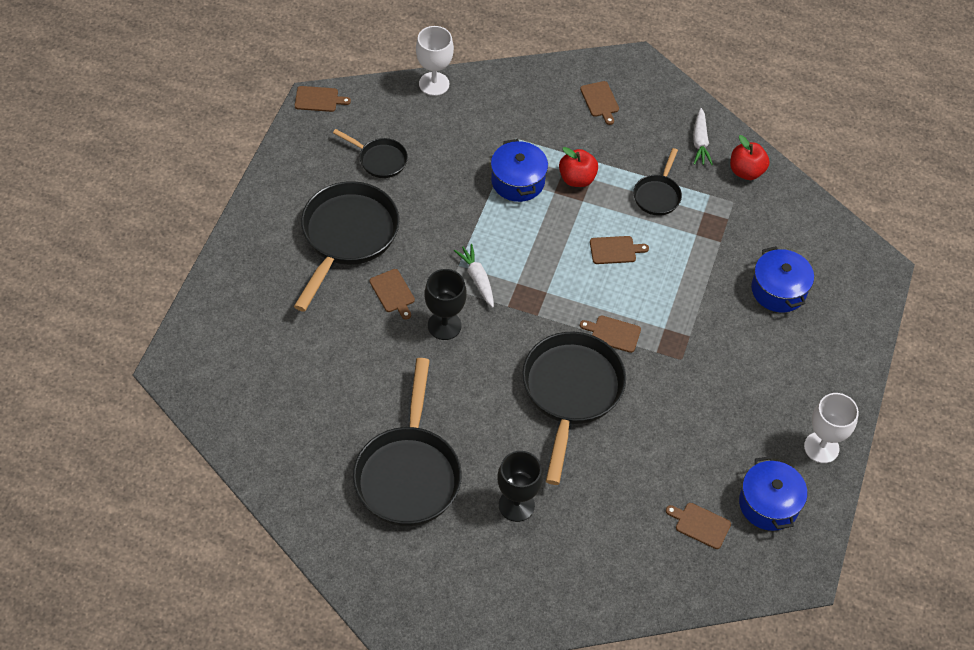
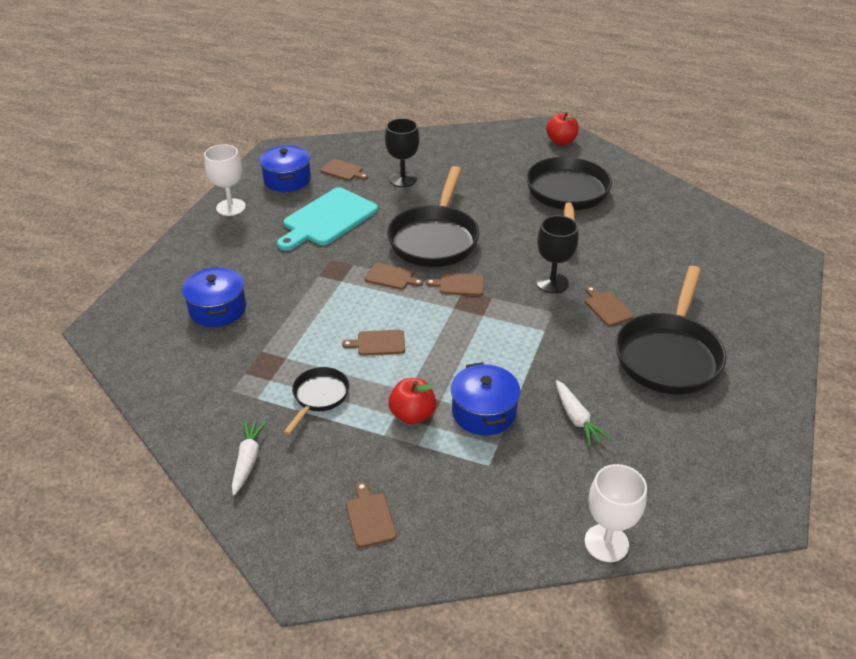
camera: 175 degrees left, 15 degrees down
brown cutting board [295,86,351,112] -> brown cutting board moved to [426,273,484,296]
black pan [333,129,408,178] -> none
white carrot [454,244,494,308] -> white carrot moved to [556,380,611,447]
black goblet [497,451,543,522] -> black goblet moved to [385,118,419,187]
red apple [730,135,770,180] -> red apple moved to [546,112,579,145]
none -> turquoise cutting board [277,187,378,251]

